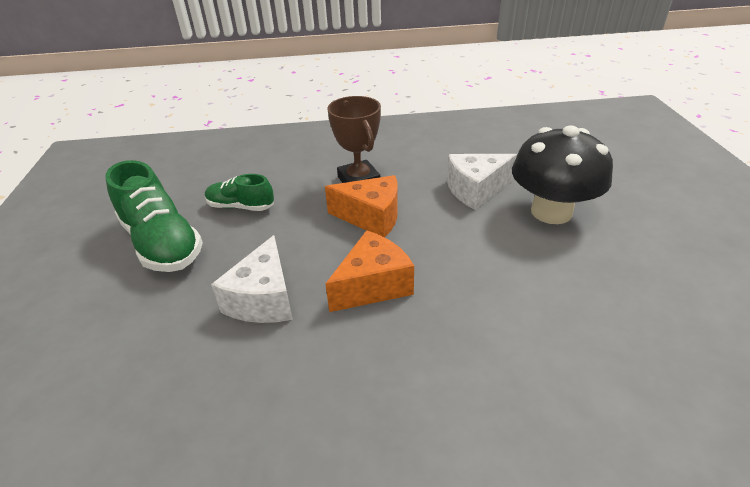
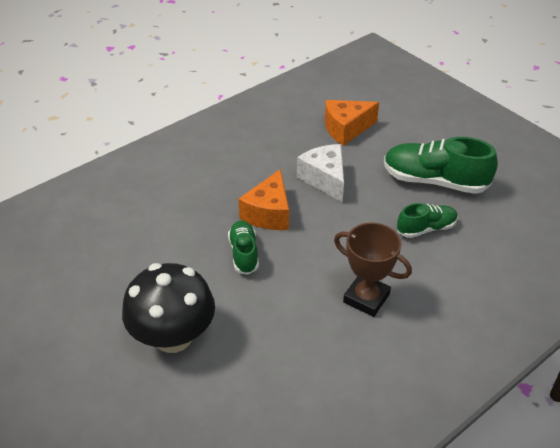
camera: 145 degrees right, 5 degrees up
orange cheese [325,175,398,237] -> orange cheese moved to [325,100,379,146]
white cheese [447,154,517,210] -> none
none -> green shoe [228,221,259,275]

